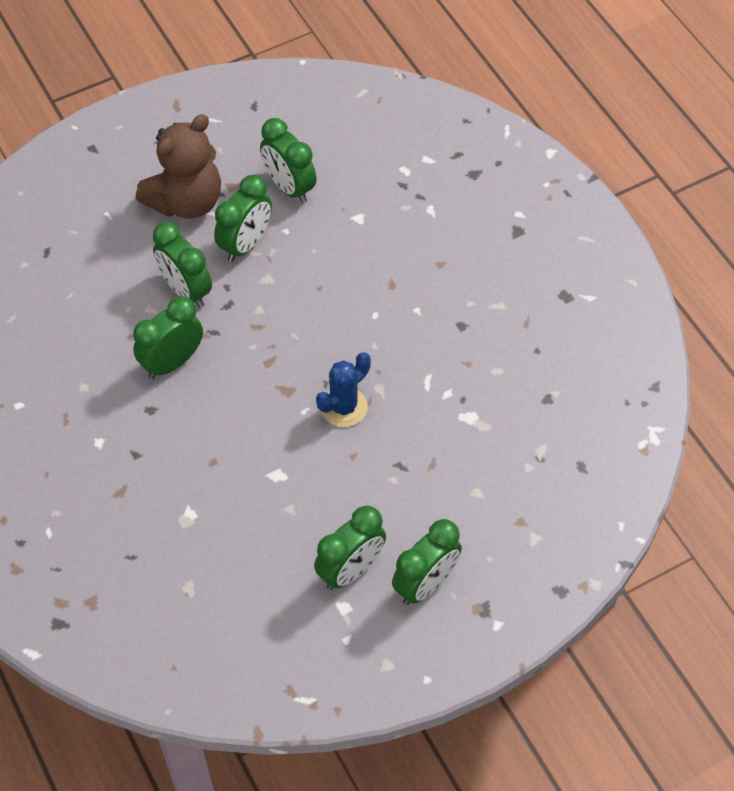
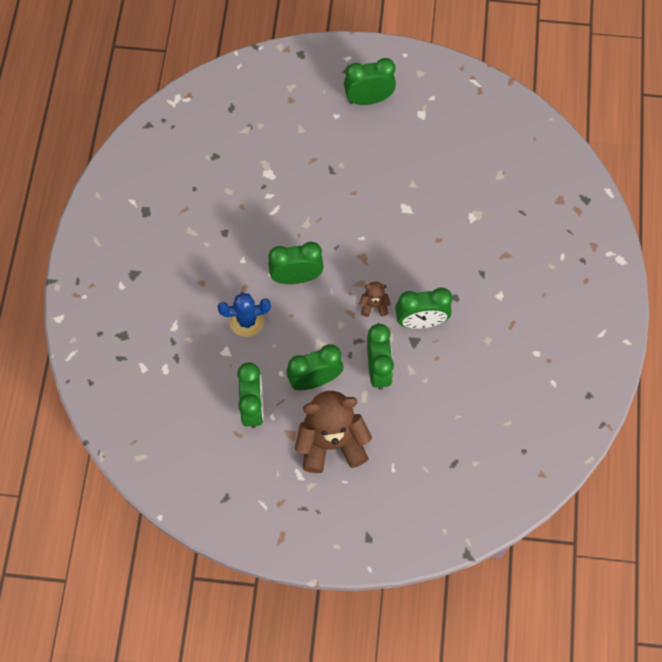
camera: 145 degrees left, 10 degrees up
green clock [314,505,386,590] -> green clock moved to [268,242,324,284]
blue cactus [316,352,371,427] -> blue cactus moved to [217,292,271,337]
none -> brown teddy bear [359,282,391,317]

